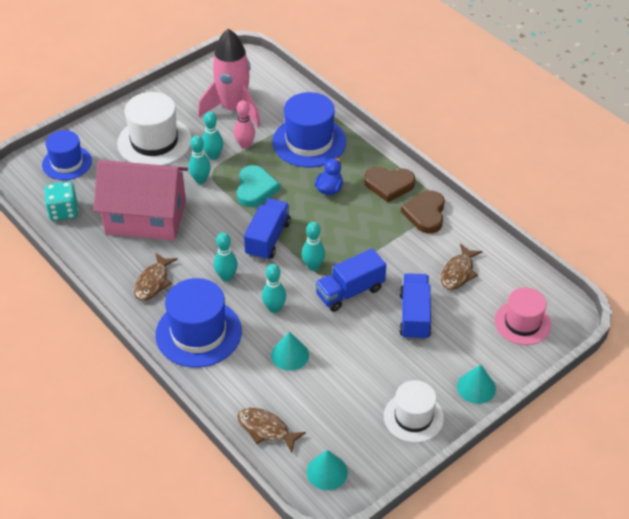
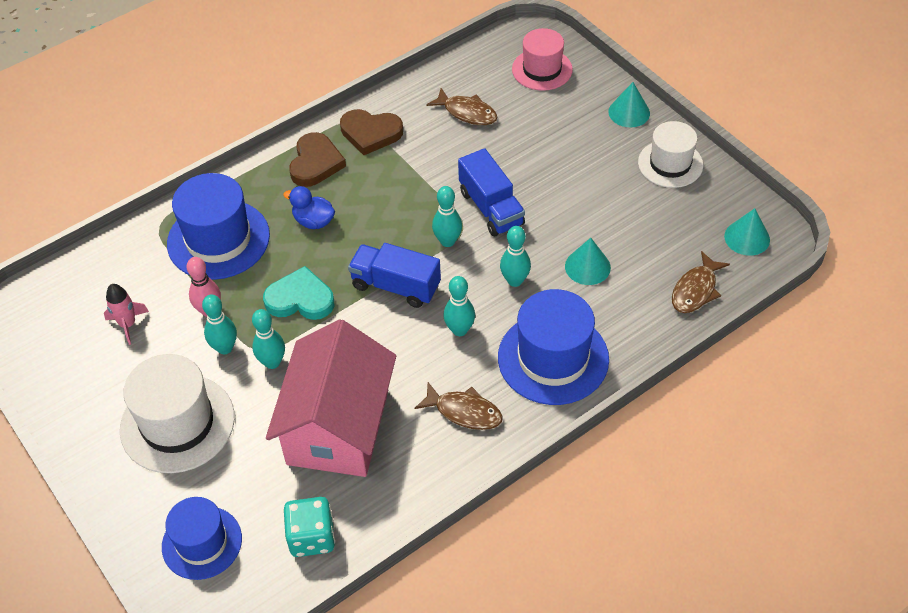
camera: 85 degrees left, 5 degrees up
pink rocket [198,29,261,127] -> pink rocket [104,284,149,345], size x0.45
blue truck [399,273,431,340] -> none

